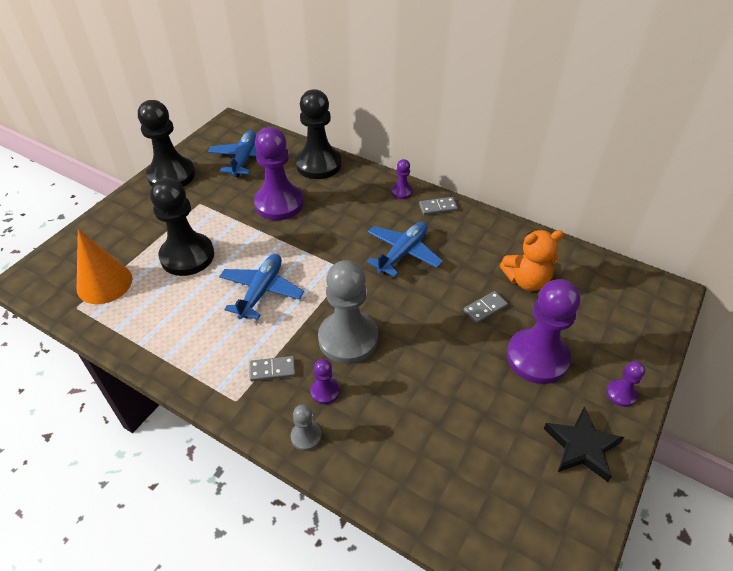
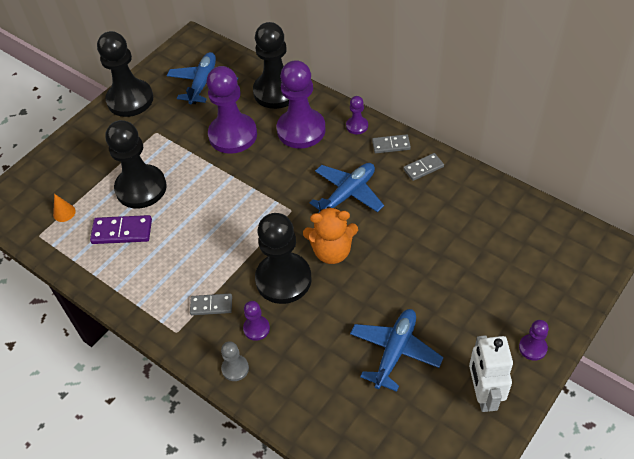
camera: 10 degrees right, 5 degrees up
orange cone [77,229,132,304] -> orange cone [53,194,76,222], size x0.44
blue plane [219,254,304,320] -> blue plane moved to [350,309,444,392]
grey pawn [318,260,378,364] -> black pawn [255,213,312,304]
grey domino [464,291,508,324] -> grey domino moved to [403,153,444,181]
orange teddy bear [500,230,564,291] -> orange teddy bear moved to [303,206,358,264]
purple pawn [507,279,581,384] -> purple pawn moved to [277,60,326,149]
black star [544,406,625,482] -> white robot [469,335,513,412]
none -> purple domino [90,215,152,244]

